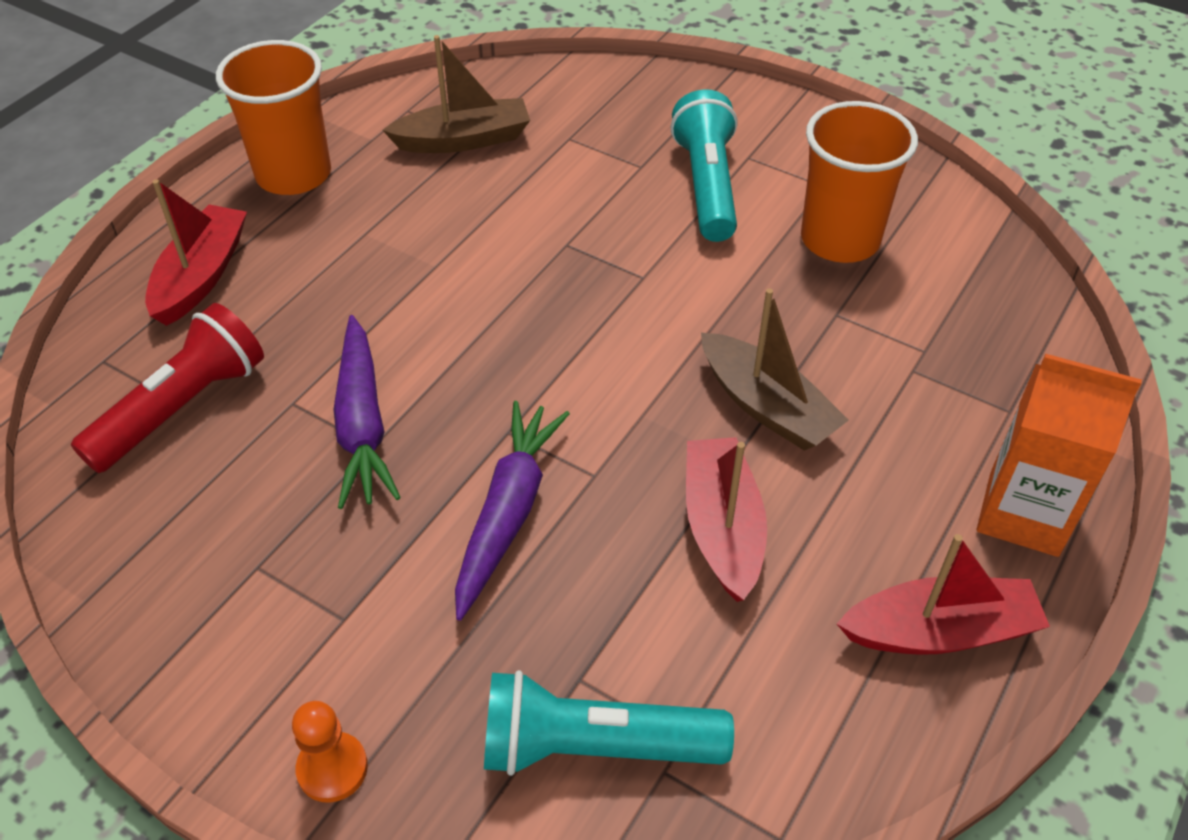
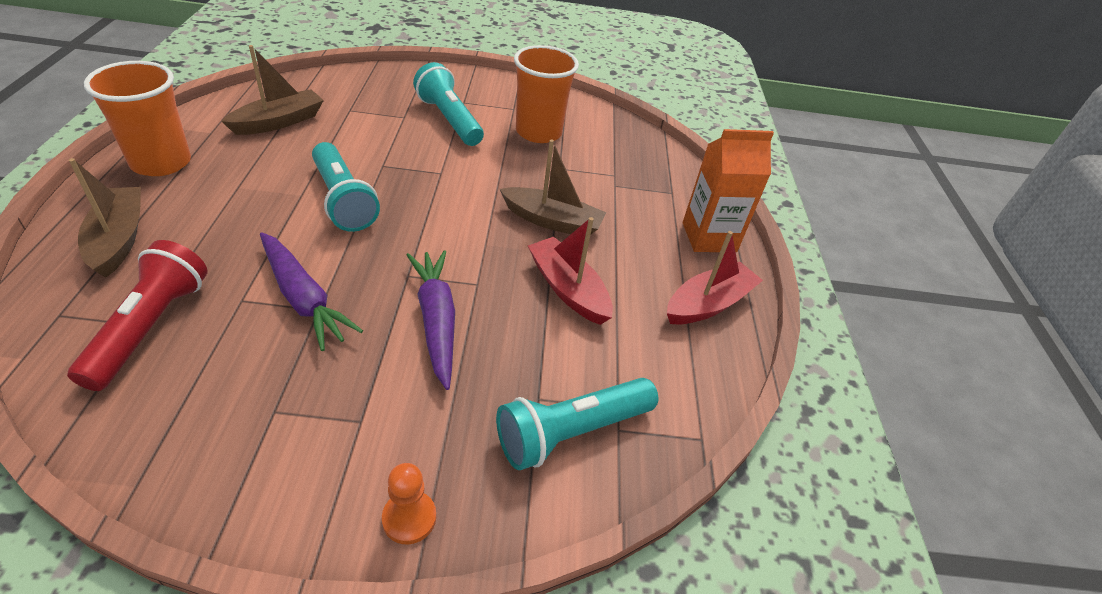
camera: 35 degrees left, 5 degrees down
red boat [145,179,247,326] -> brown boat [69,158,141,278]
none -> turquoise flashlight [312,142,380,232]

